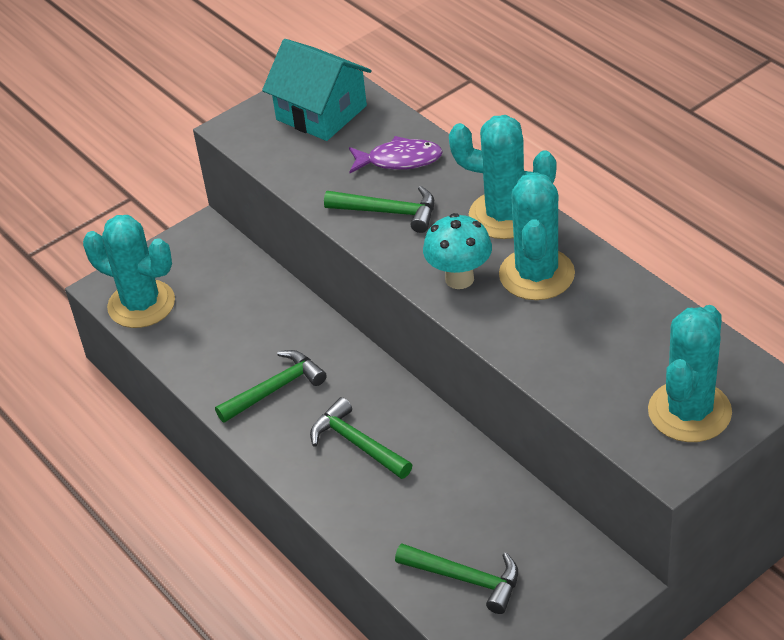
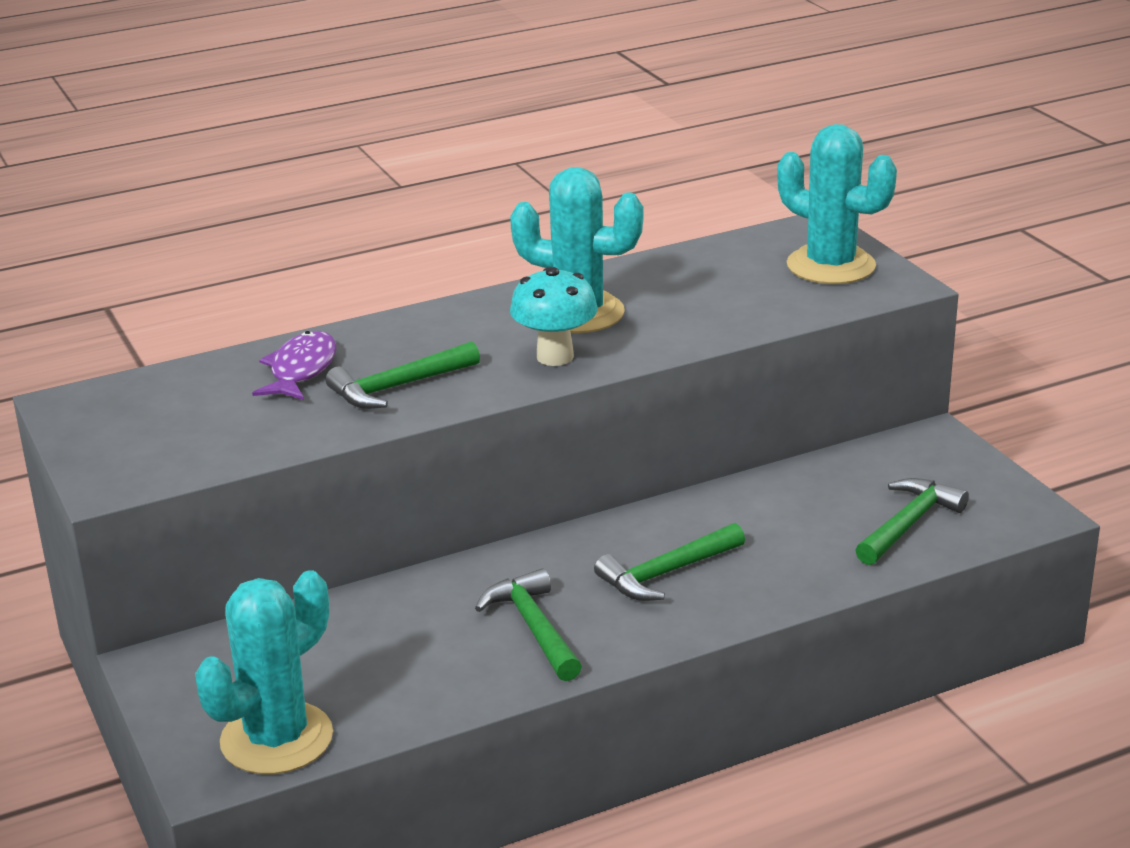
camera: 80 degrees left, 15 degrees down
turquoise house [262,39,372,141] -> none
green hammer [324,186,434,233] -> green hammer turned 150 degrees counterclockwise [326,341,480,409]
turquoise cactus [449,115,556,239] -> none

